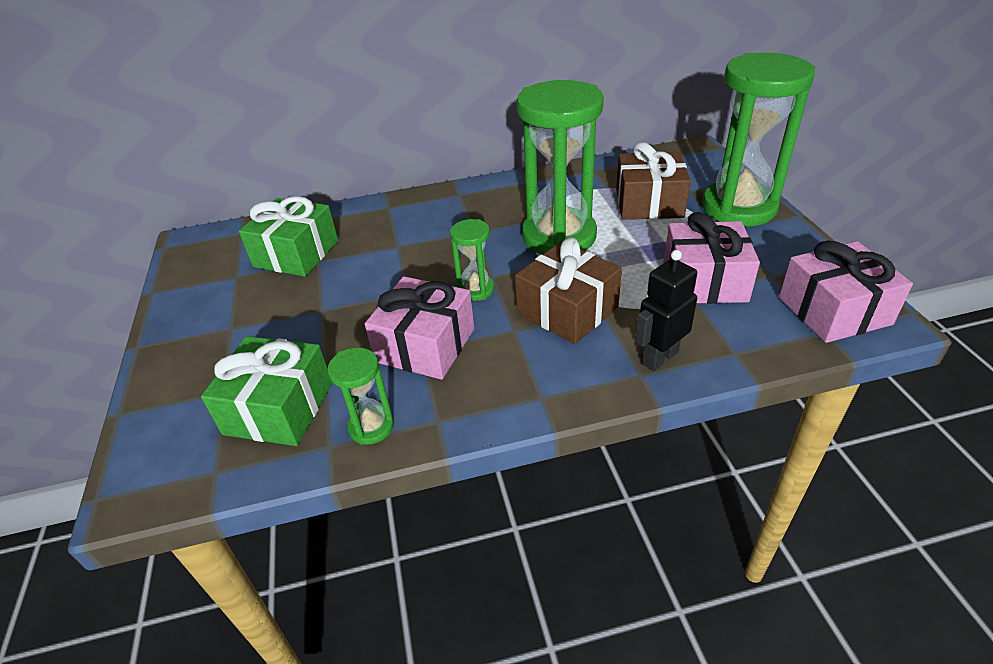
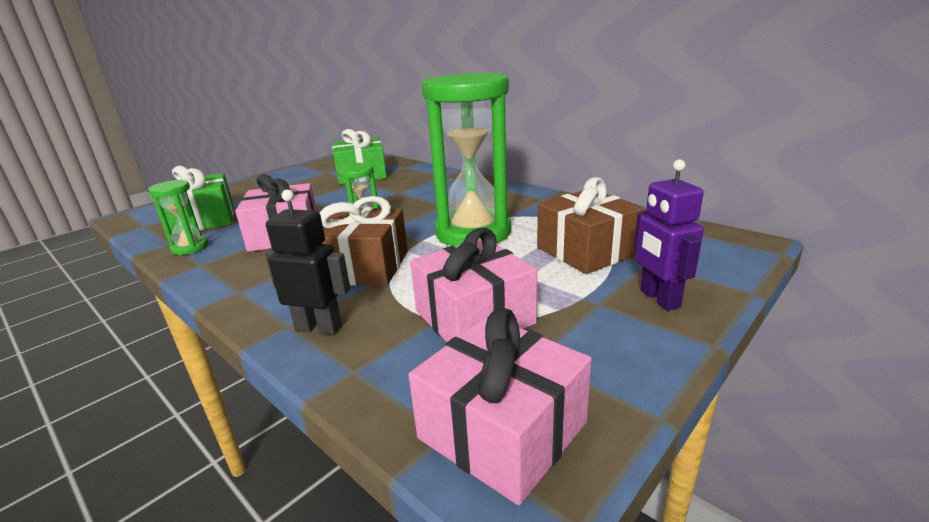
camera: 55 degrees right, 15 degrees down
green hourglass [702,53,815,227] -> purple robot [634,159,704,311]

